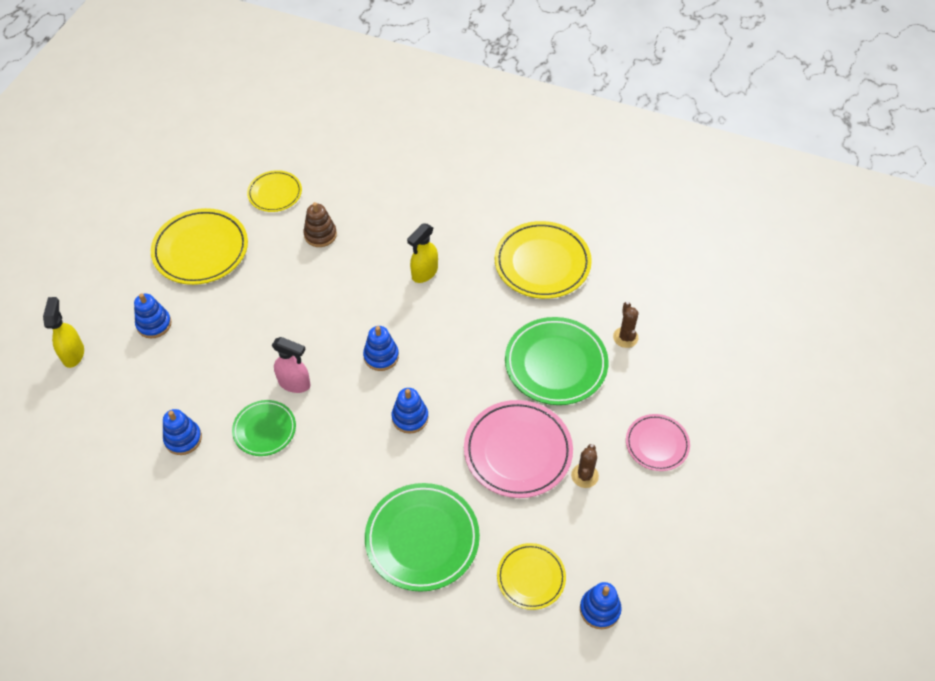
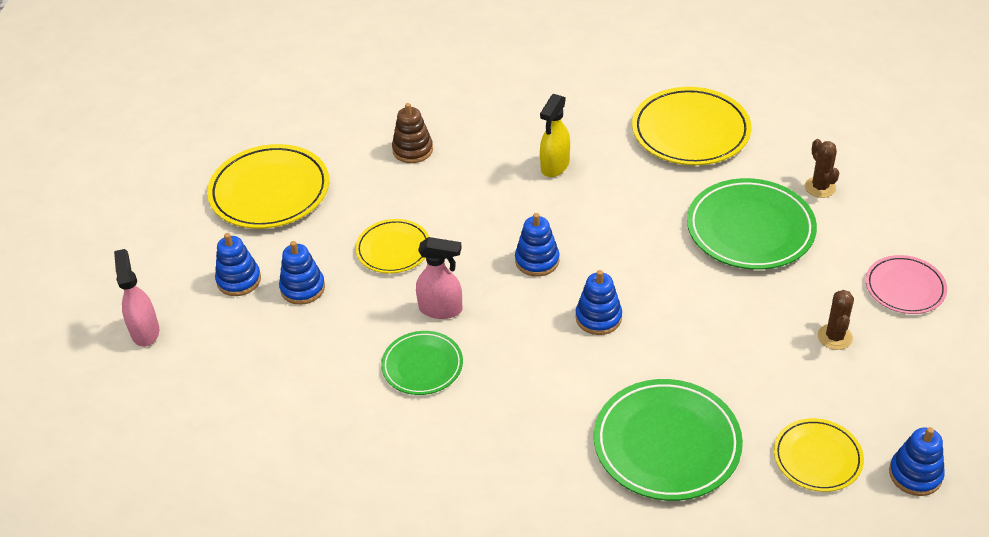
camera: 10 degrees left, 10 degrees down
yellow spray bottle [43,297,84,368] -> pink spray bottle [114,249,159,347]
blue stacking toy [163,409,202,455] -> blue stacking toy moved to [279,241,325,305]
yellow plate [247,170,302,212] -> yellow plate moved to [355,219,429,274]
pink plate [464,400,573,498] -> none

